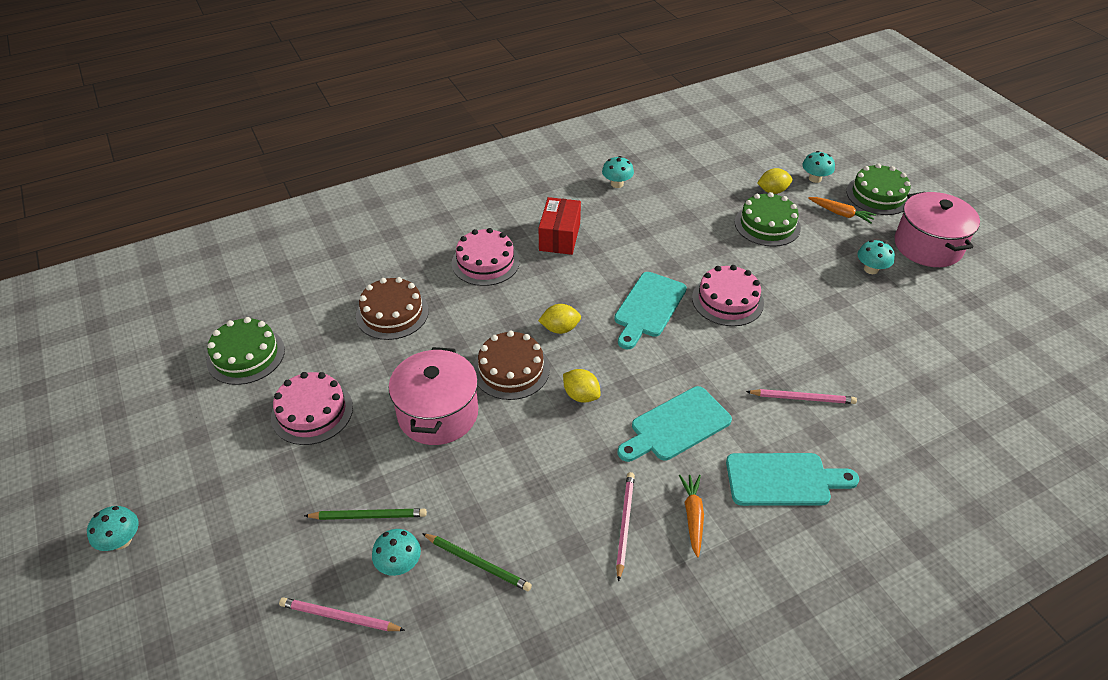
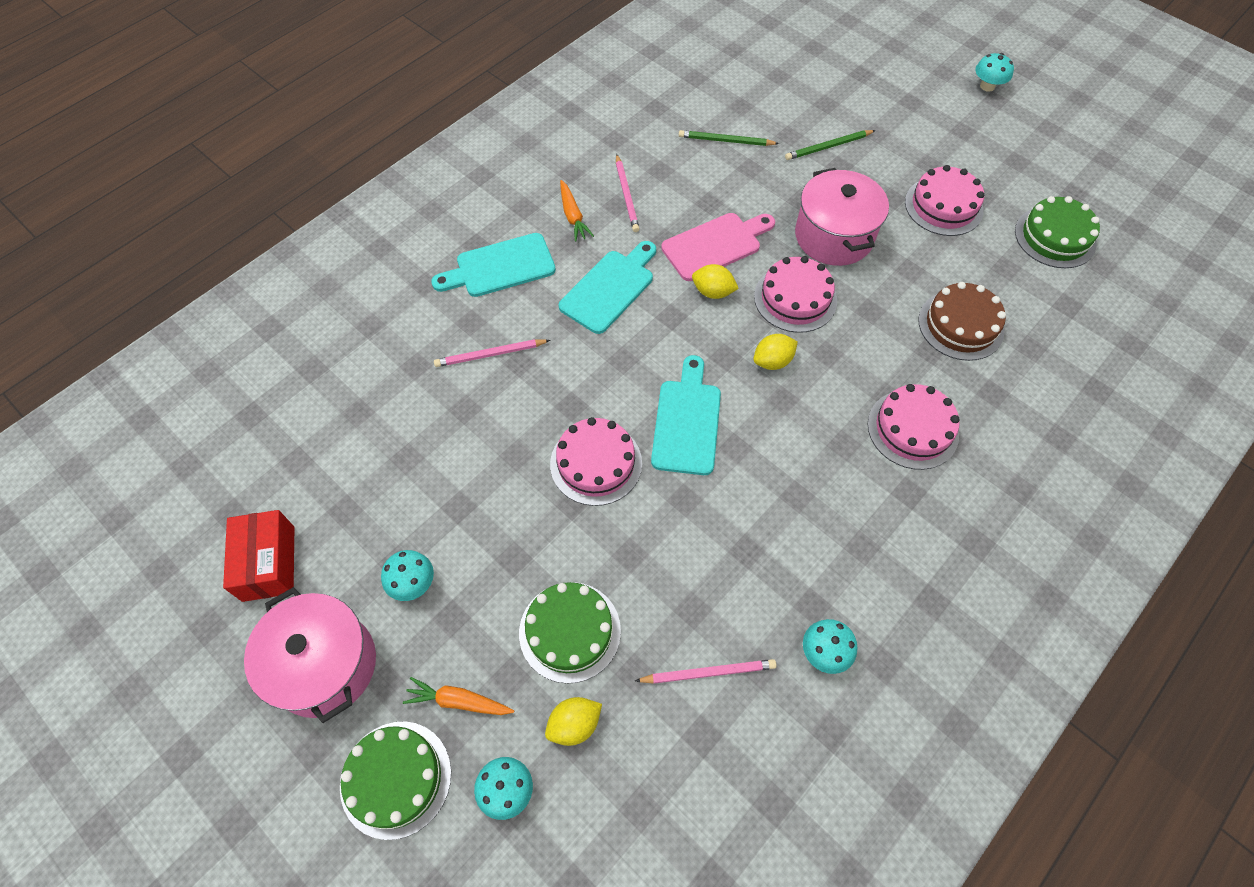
camera: 160 degrees right, 15 degrees up
pink pencil [279,597,405,631] -> pink pencil moved to [635,659,777,684]
turquoise mushroom [372,529,421,576] -> none
brown cake [473,331,550,400] -> pink cake [754,256,837,333]
red box [539,197,581,255] -> red box moved to [223,510,294,602]
none -> pink cutting board [661,213,775,281]

